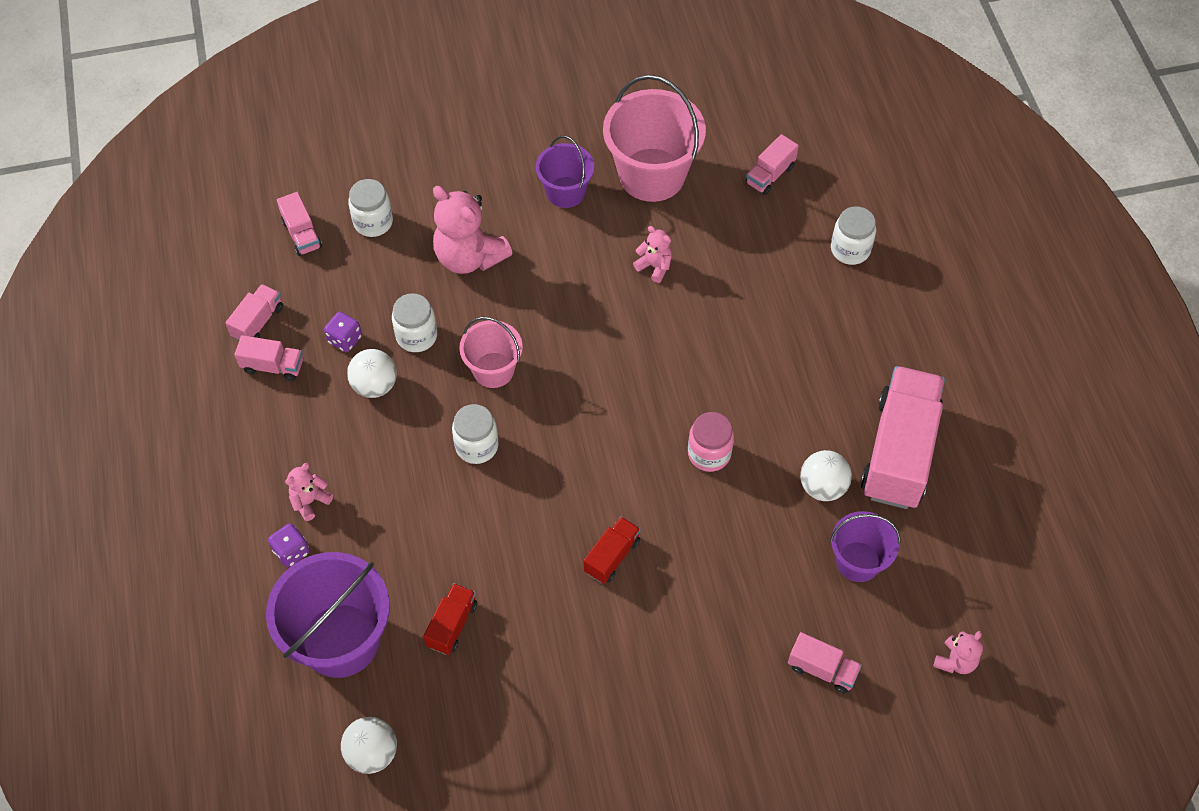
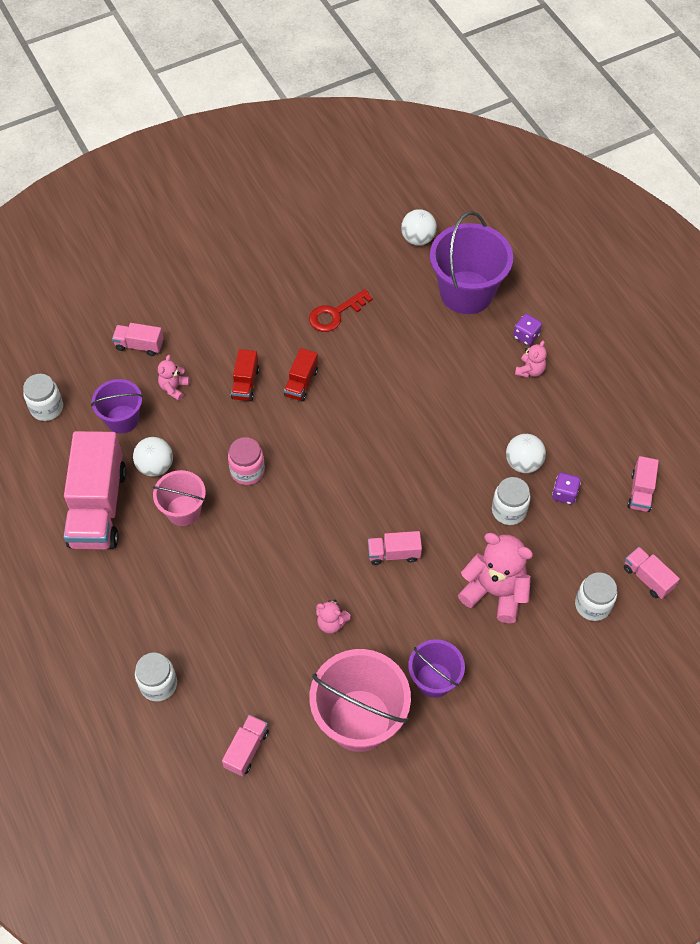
camera: 165 degrees right, 0 degrees up
pink truck [234,335,303,381] -> pink truck moved to [368,531,422,565]
red truck [423,583,478,655] -> red truck moved to [231,349,259,401]
white jar [452,404,498,464] -> white jar moved to [23,374,63,421]
pink bucket [459,317,523,388] -> pink bucket moved to [152,470,206,526]
pink teddy bear [933,631,983,674] -> pink teddy bear moved to [158,355,190,401]
none -> red key [309,289,373,332]

